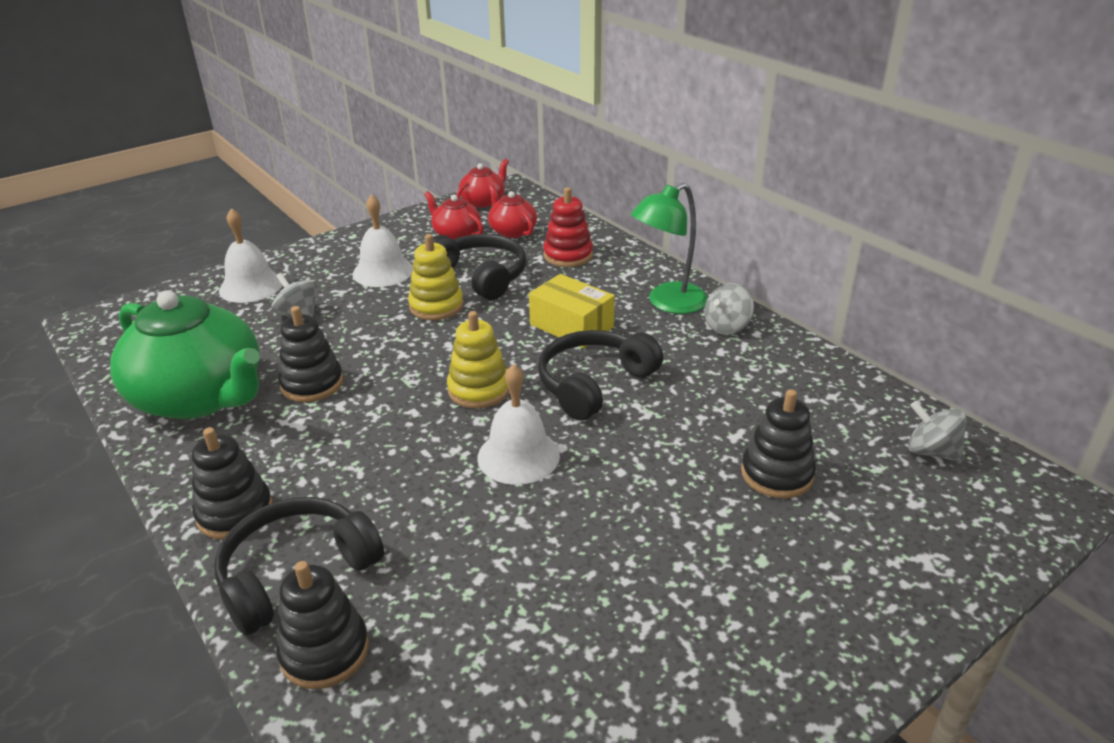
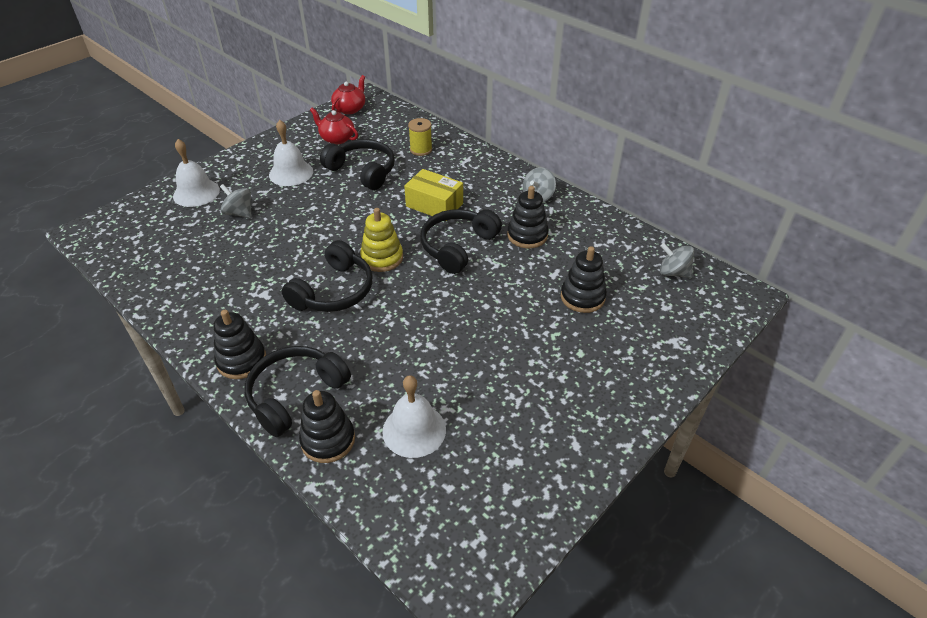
camera: 10 degrees left, 10 degrees up
green teapot [110,290,260,419] -> none
black stacking toy [278,306,343,402] -> black stacking toy moved to [507,186,549,248]
yellow stacking toy [408,234,464,320] -> none
white bell [478,364,560,485] -> white bell moved to [382,375,446,458]
red teapot [488,185,537,238] -> none
red stacking toy [543,187,593,267] -> yellow spool [408,118,432,156]
green lamp [631,183,708,314] -> none
none -> black headphones [282,240,373,312]

